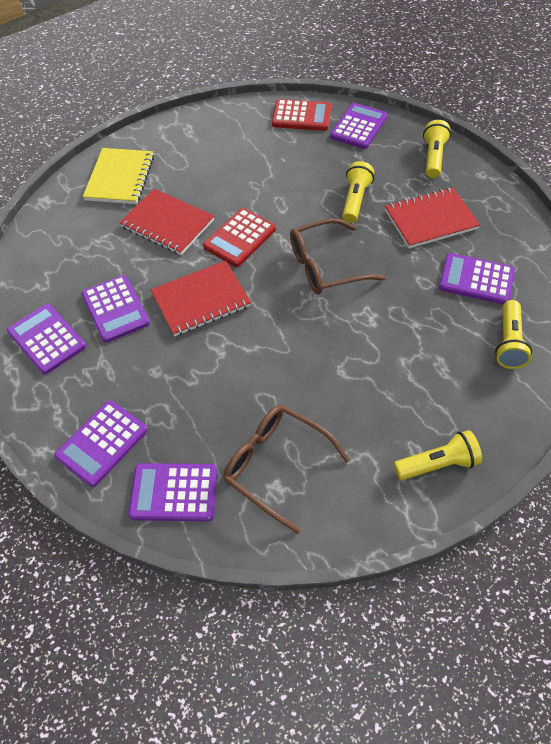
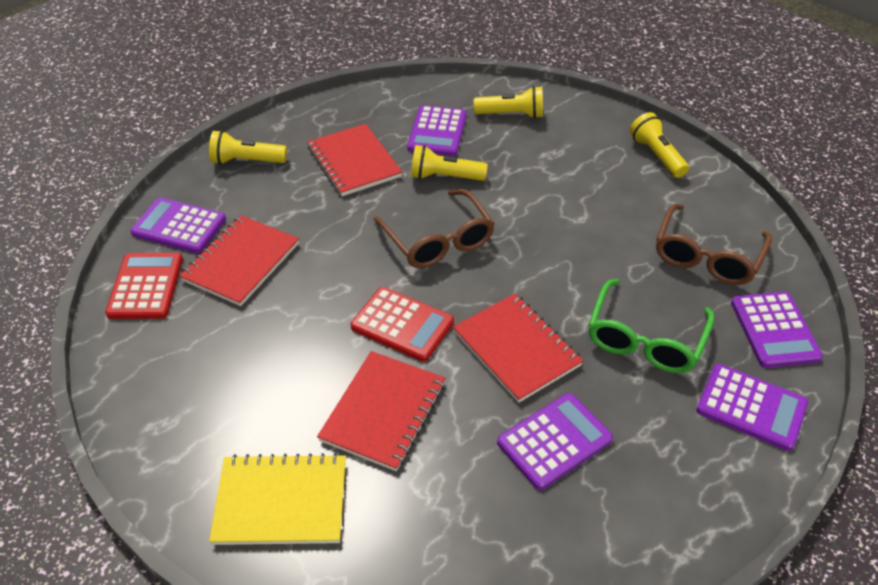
camera: 100 degrees left, 10 degrees down
purple calculator [7,304,86,374] -> none
yellow flashlight [342,161,374,223] -> yellow flashlight moved to [411,145,488,181]
none -> red notebook [179,215,299,306]
none -> green glasses [588,279,714,373]

